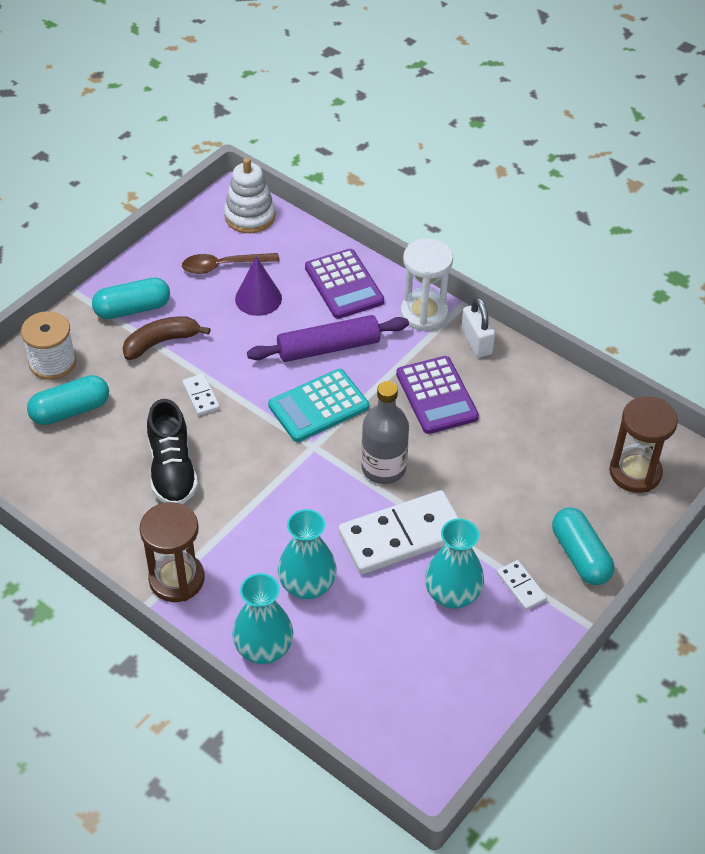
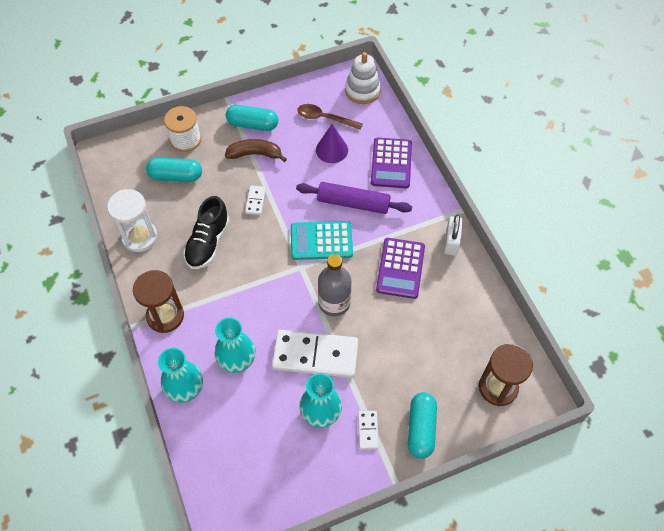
camera: 30 degrees right, 10 degrees up
white hourglass [400,239,453,331] -> white hourglass moved to [107,189,157,252]

